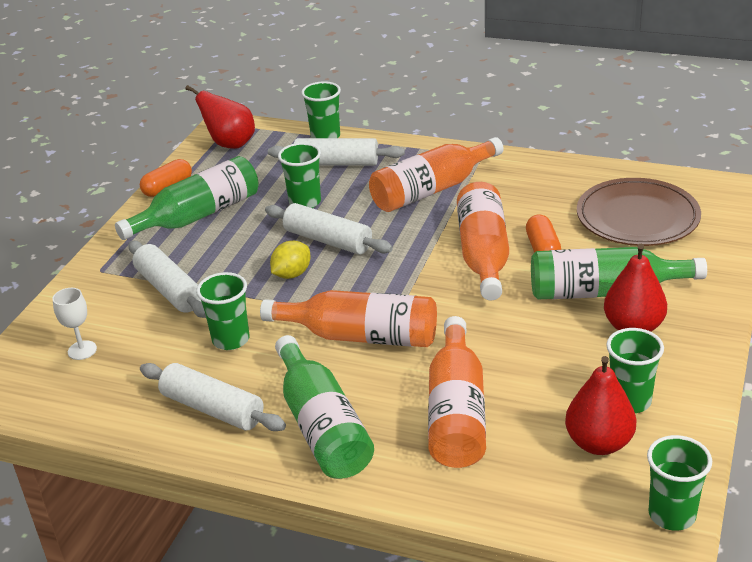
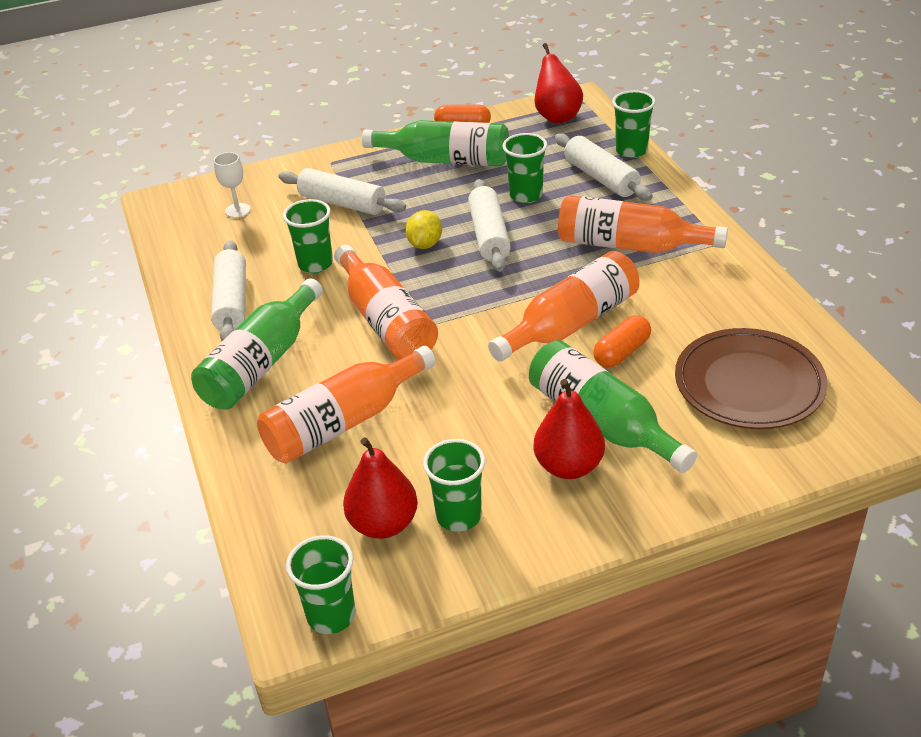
camera: 50 degrees right, 5 degrees up
white rolling pin [128,241,206,318] -> white rolling pin turned 75 degrees counterclockwise [278,168,406,215]
yellow lemon [270,241,310,279] -> yellow lemon turned 75 degrees counterclockwise [405,210,442,249]

